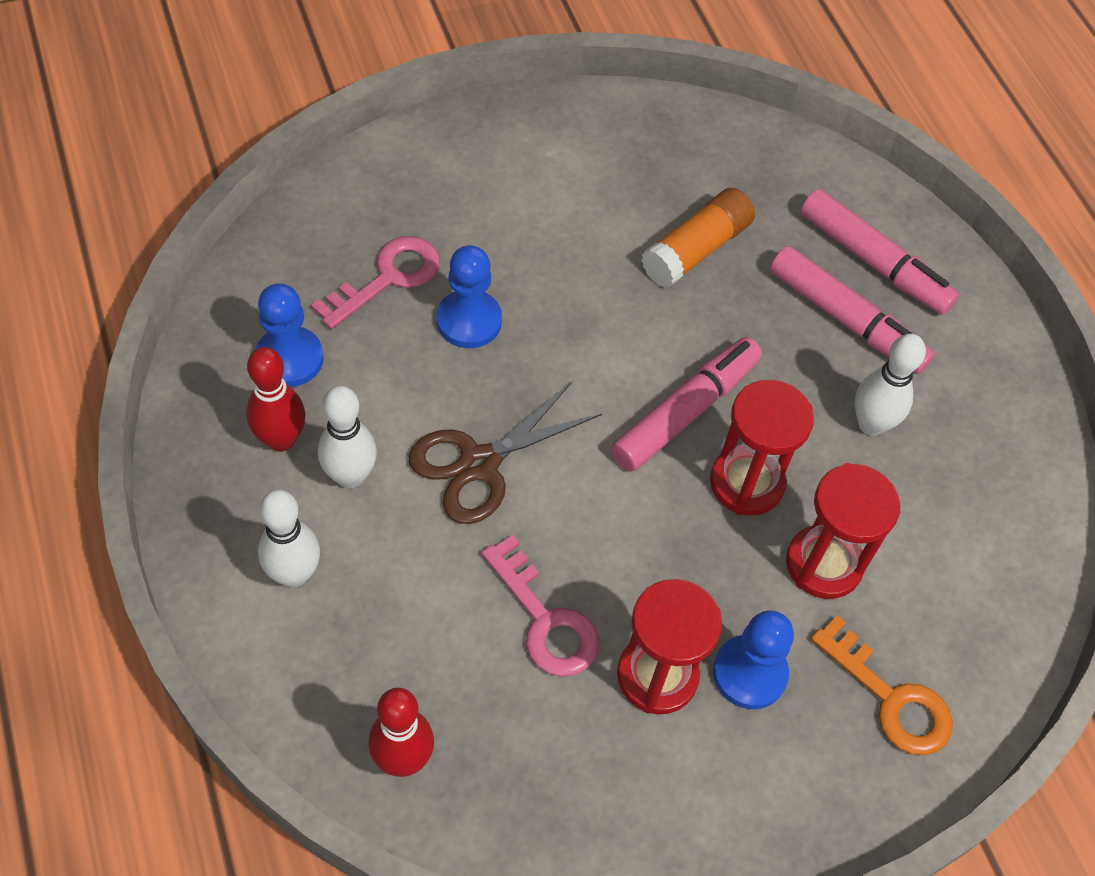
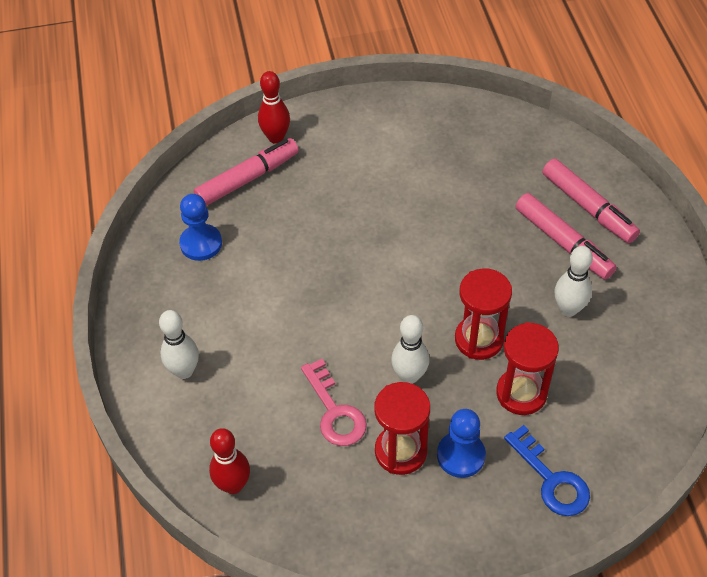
camera: 15 degrees right, 5 degrees down
red bowling pin [246,347,305,452] -> red bowling pin moved to [258,71,290,144]
pink key [311,236,440,329] -> none
white bowling pin [318,386,377,488] -> white bowling pin moved to [391,315,429,384]
brown scissors [408,382,602,524] -> none
blue pawn [437,245,502,348] -> none
pink marker [611,337,762,472] -> pink marker moved to [194,138,299,206]
orange glue stick [641,188,755,288] -> none
orange key [811,615,953,755] -> blue key [504,425,590,516]

